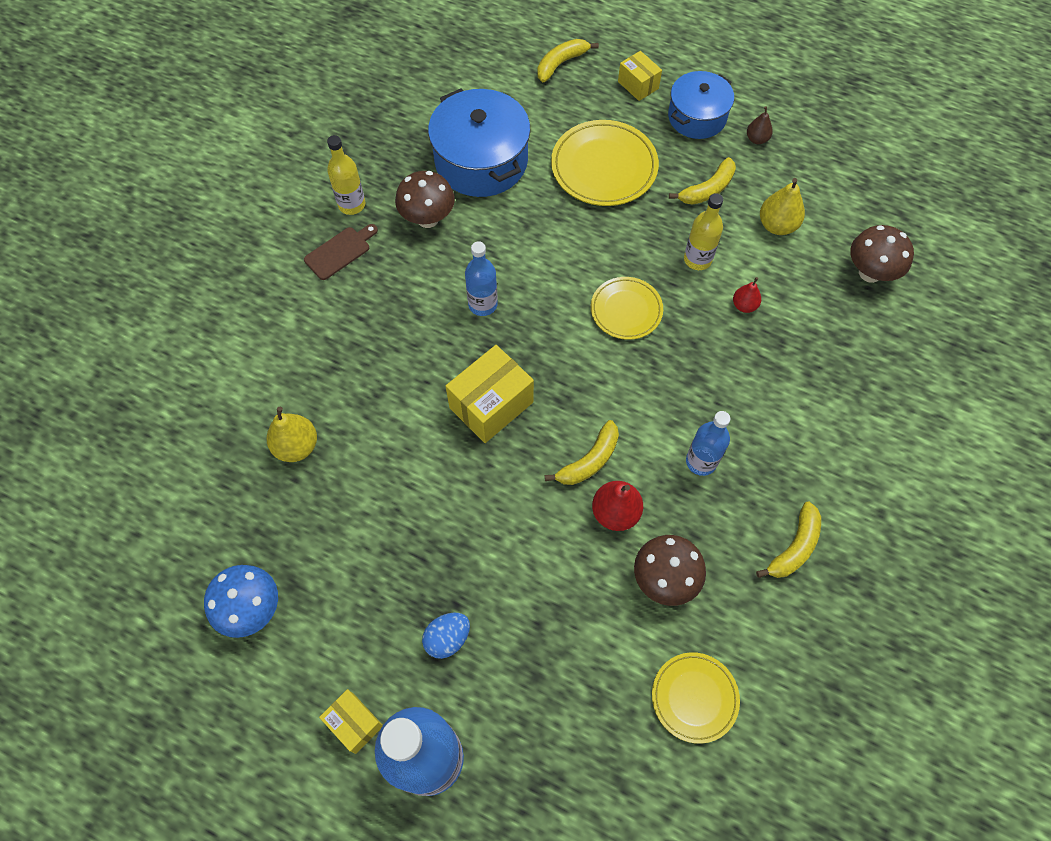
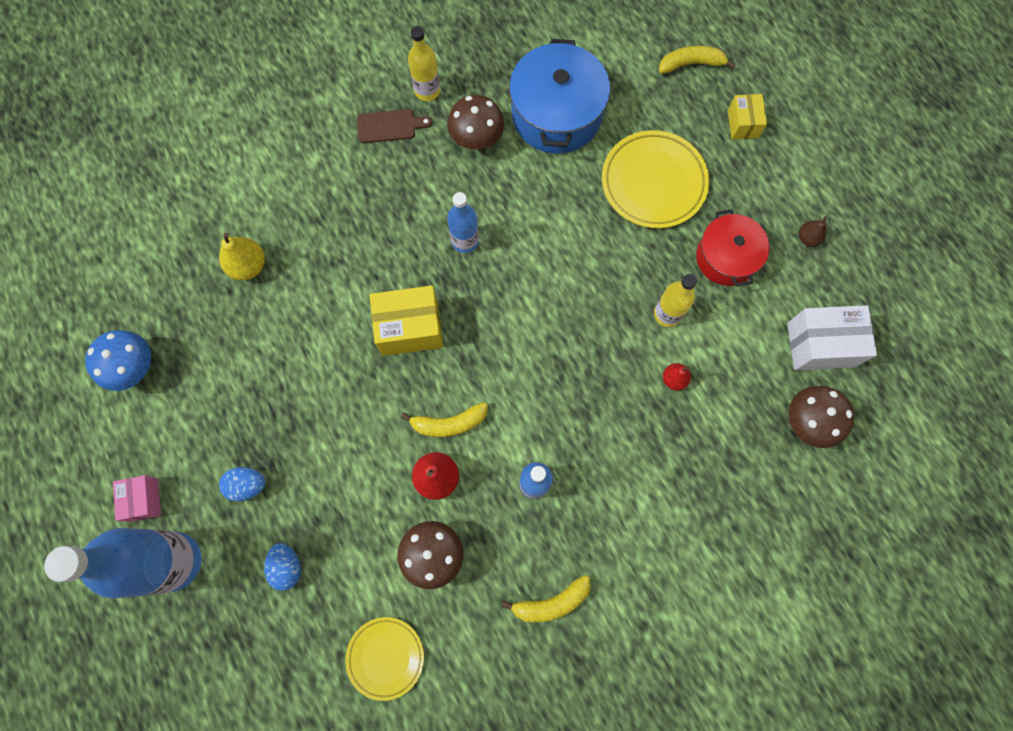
camera: 35 degrees right, 10 degrees up
yellow box [319,689,383,754] -> pink box [113,475,161,522]
yellow plate [591,277,663,340] -> none
blue pot [668,71,734,139] -> none
yellow banana [669,157,736,205] -> red pot [696,209,770,287]
yellow pear [760,178,805,235] -> none
none -> blue egg [264,543,301,591]
none -> white box [787,305,877,370]

